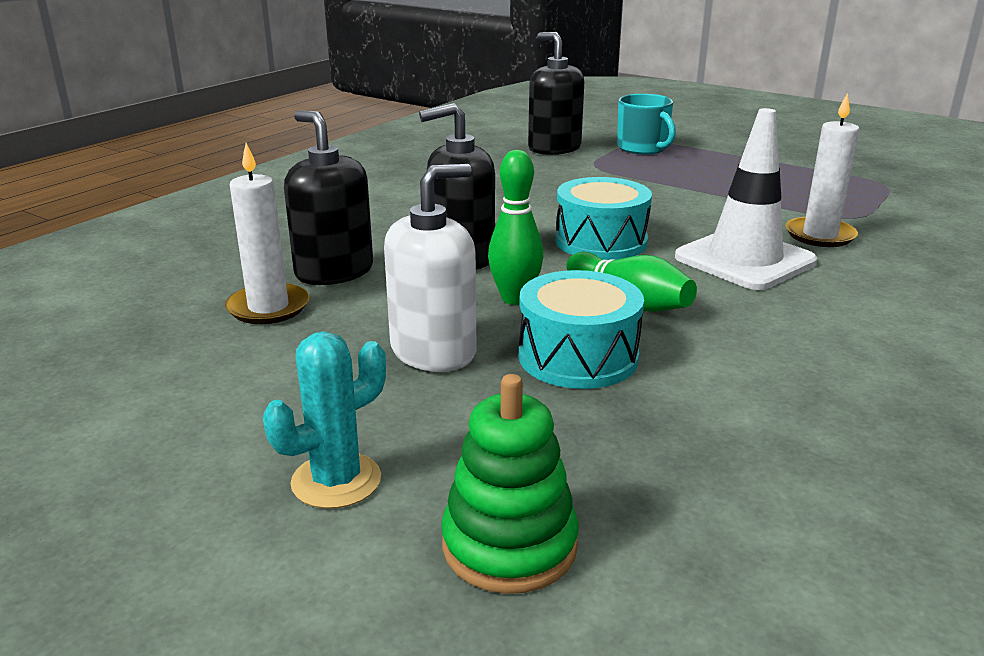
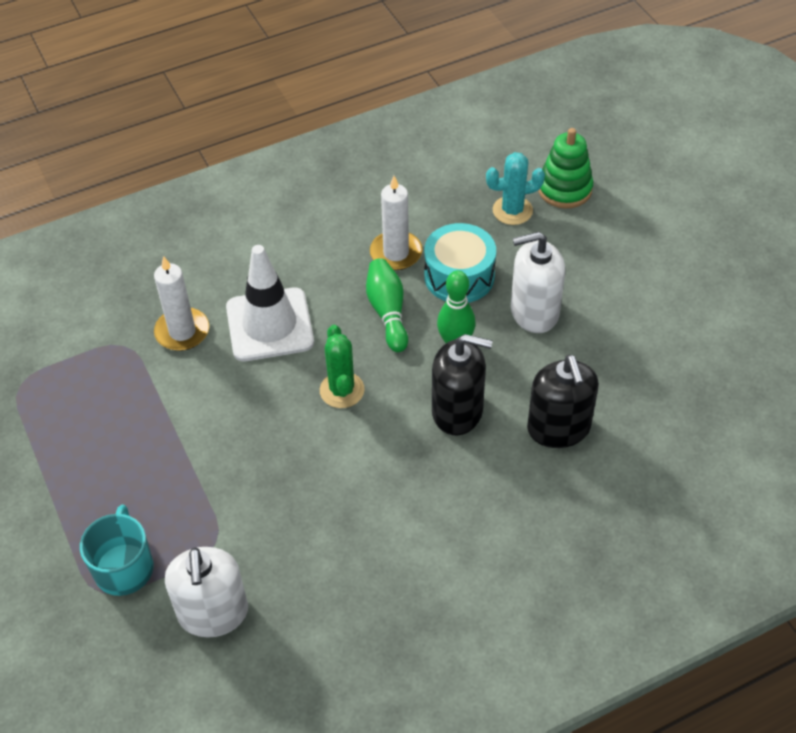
camera: 150 degrees left, 25 degrees up
white candle [225,143,309,324] -> white candle moved to [370,176,423,270]
turquoise cactus [263,331,386,509] -> turquoise cactus moved to [486,152,545,225]
black soap dispenser [528,32,584,155] -> white soap dispenser [165,547,248,638]
turquoise drum [555,177,652,260] -> green cactus [320,325,365,408]

